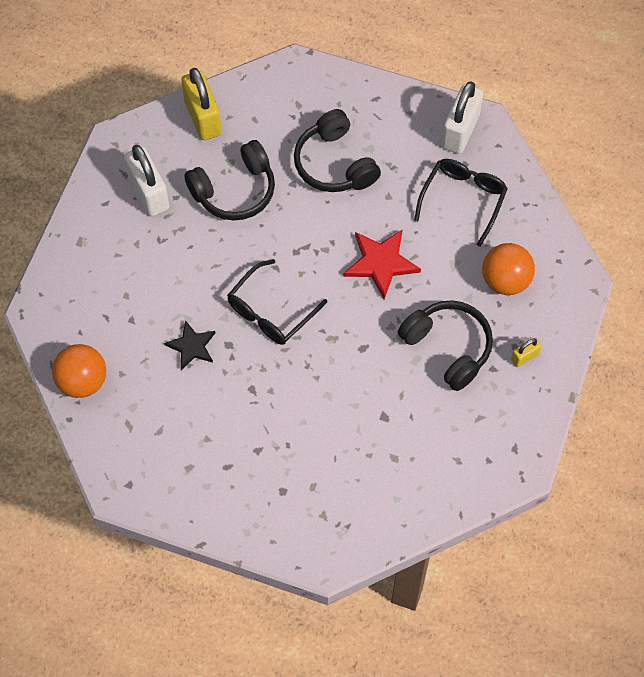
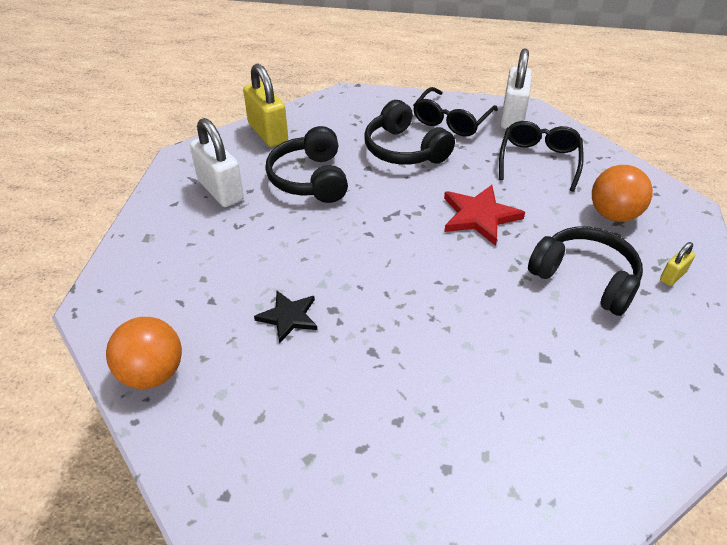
camera: 10 degrees left, 20 degrees down
black headphones [184,140,275,221] -> black headphones turned 120 degrees clockwise [265,126,348,203]
black glasses [227,259,327,345] -> black glasses moved to [413,87,498,137]

